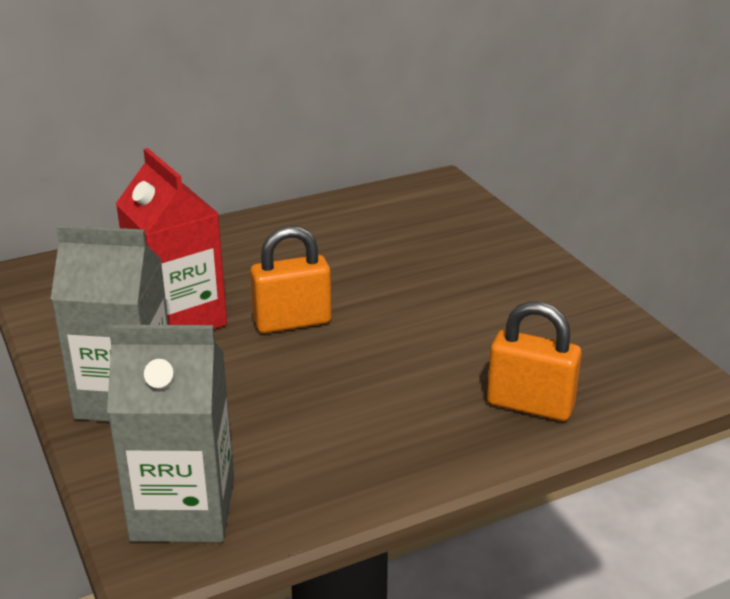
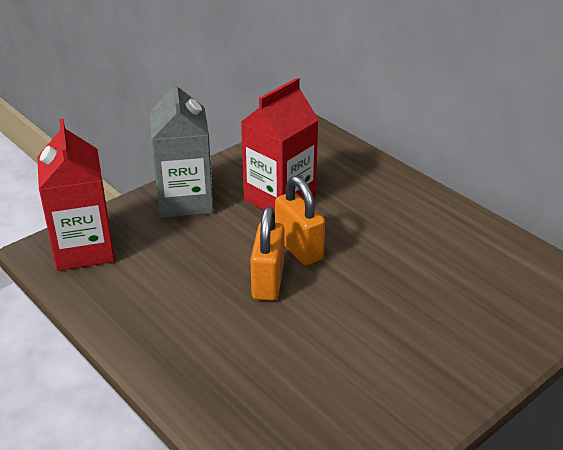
camera: 75 degrees right, 5 degrees up
grey carton [107,325,234,542] -> red carton [37,119,115,271]
orange padlock [487,301,582,421] -> orange padlock moved to [250,206,284,301]

